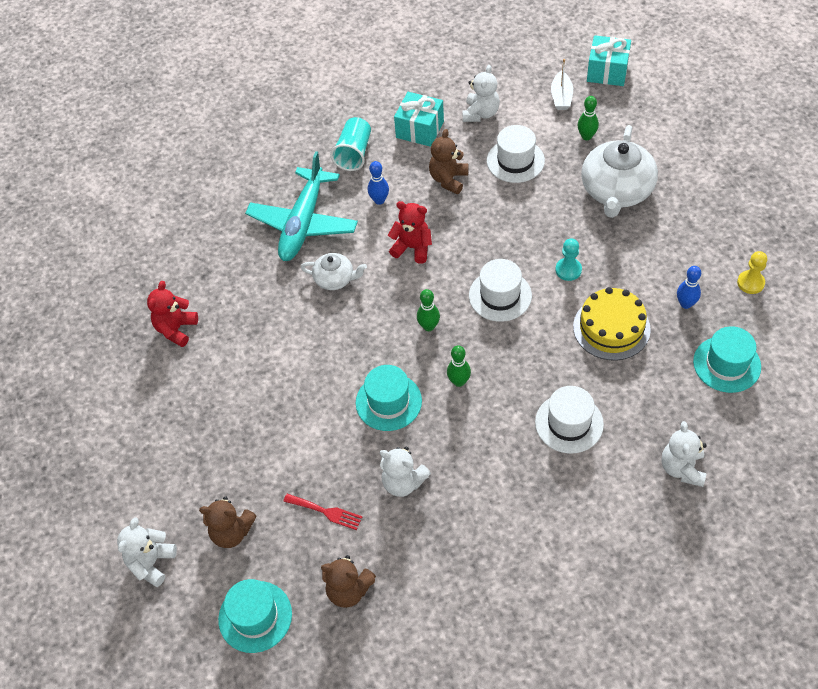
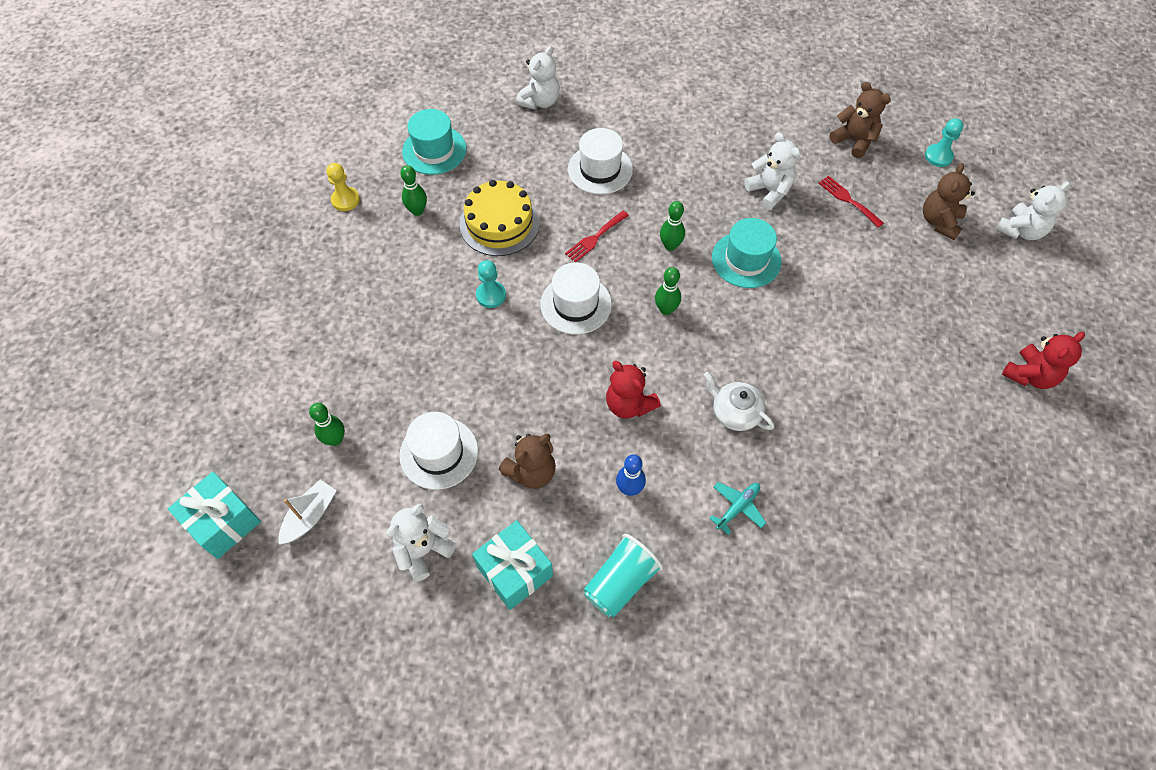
camera: 155 degrees left, 5 degrees up
red teddy bear [147,281,198,347] -> red teddy bear moved to [1002,332,1085,389]
brown teddy bear [199,496,257,548] -> brown teddy bear turned 105 degrees counterclockwise [923,163,975,240]
turquoise hat [218,579,292,653] -> turquoise pawn [925,118,964,167]
turquoise plane [245,151,358,261] -> turquoise plane [709,482,766,535], size x0.40
white teapot [581,125,658,218] -> none
blue bowling pin [677,266,701,309] -> green bowling pin [400,165,427,216]
none -> red fork [565,211,629,262]

